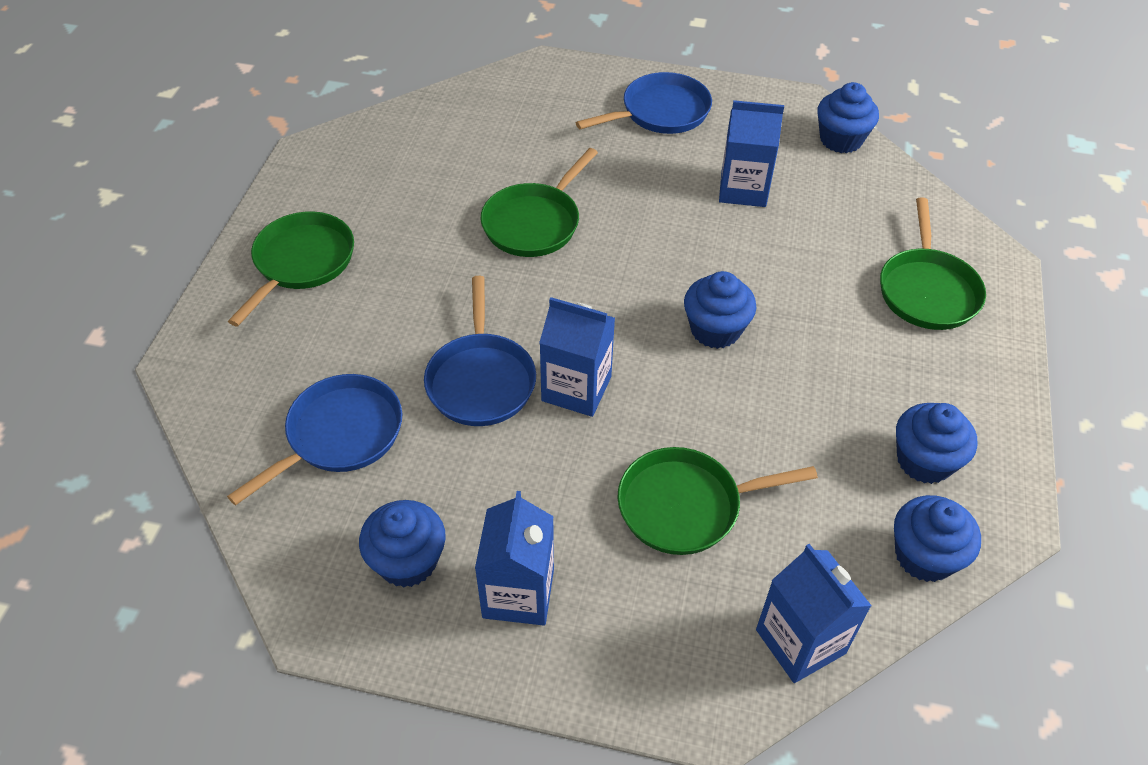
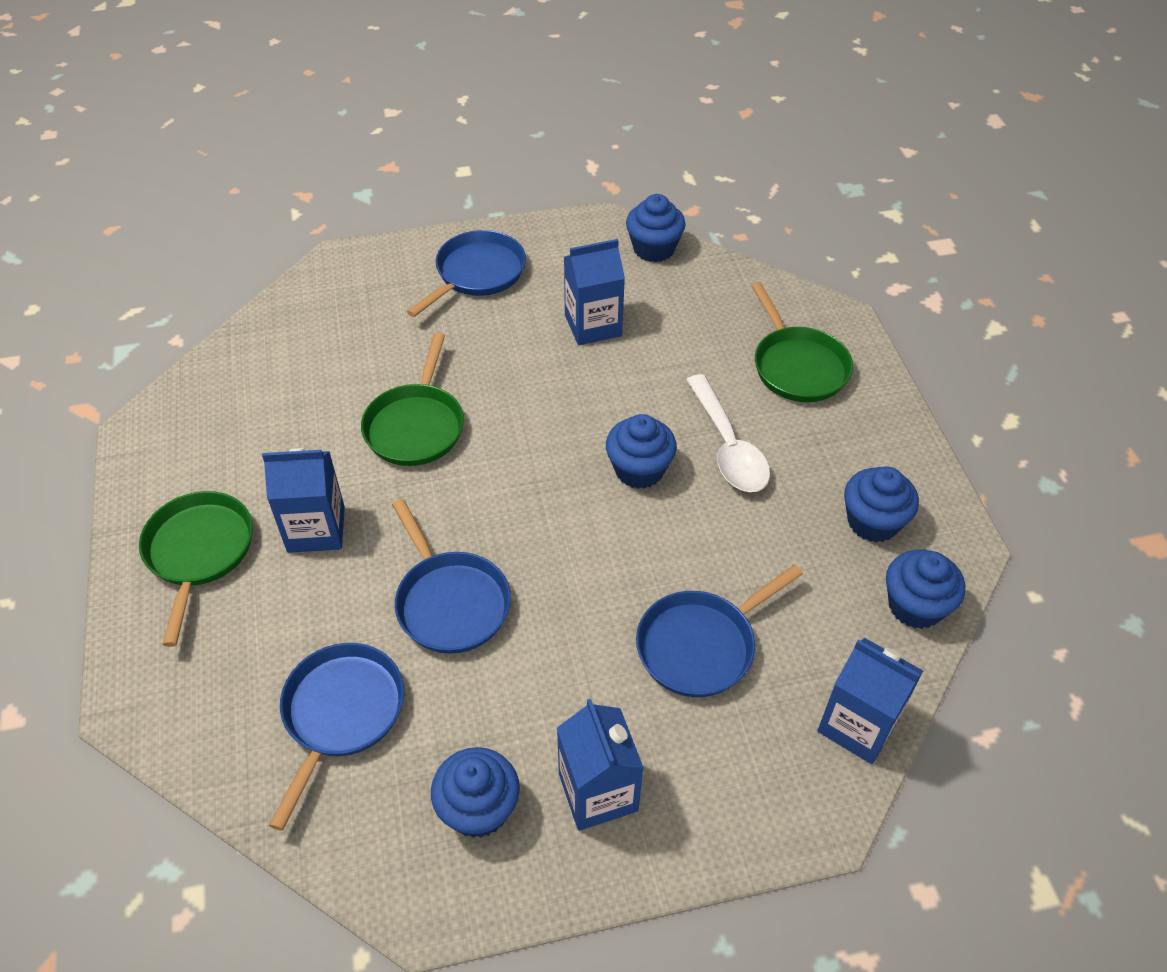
camera: 25 degrees left, 0 degrees up
blue carton [539,297,615,417] -> blue carton moved to [262,448,345,553]
green pan [618,447,818,555] -> blue pan [636,565,803,697]
none -> white spoon [686,374,770,492]

